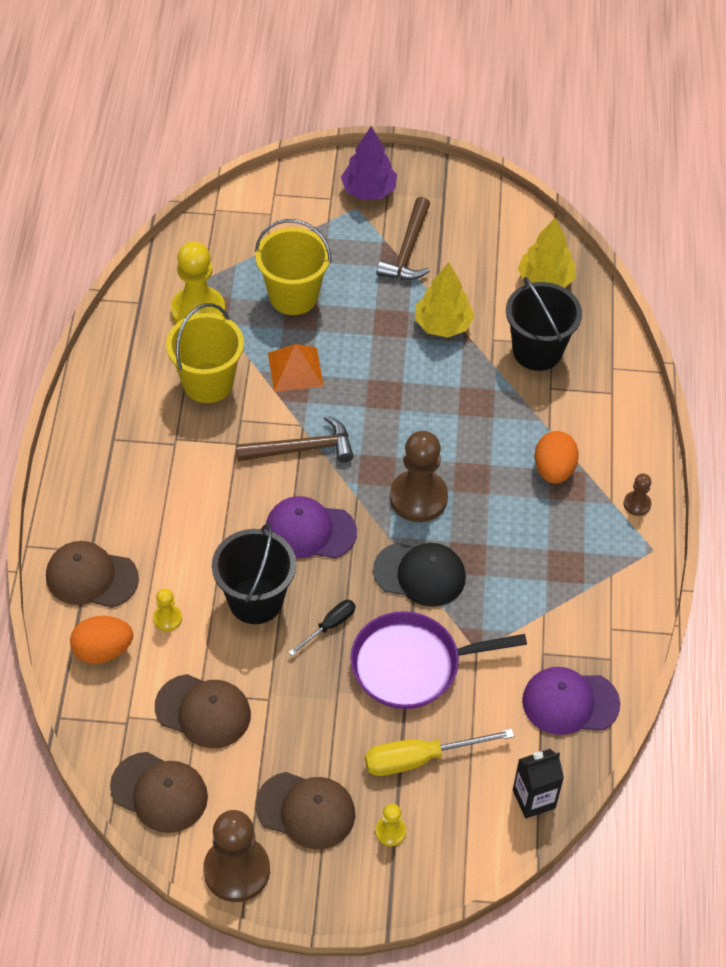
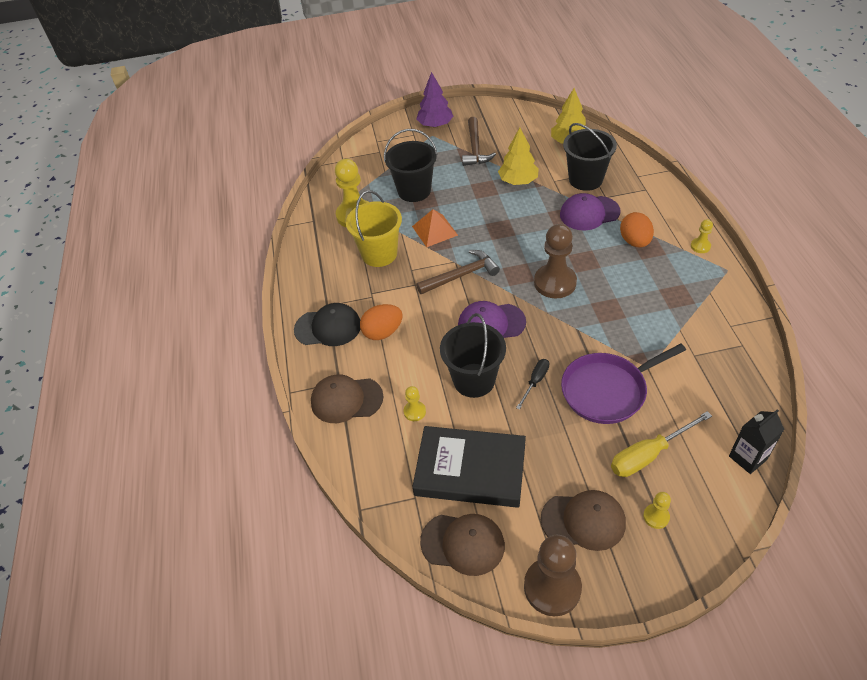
camera: 10 degrees left, 5 degrees down
orange egg [70,616,133,664] -> orange egg moved to [360,304,403,340]
brown cap [155,674,251,748] -> black book [412,426,526,508]
yellow bucket [255,219,331,315] -> black bucket [384,129,437,202]
black cap [373,543,466,607] -> black cap moved to [294,303,360,346]
purple cap [522,667,620,735] -> purple cap moved to [560,193,620,231]
brown pawn [624,474,651,516] -> yellow pawn [691,219,713,253]

